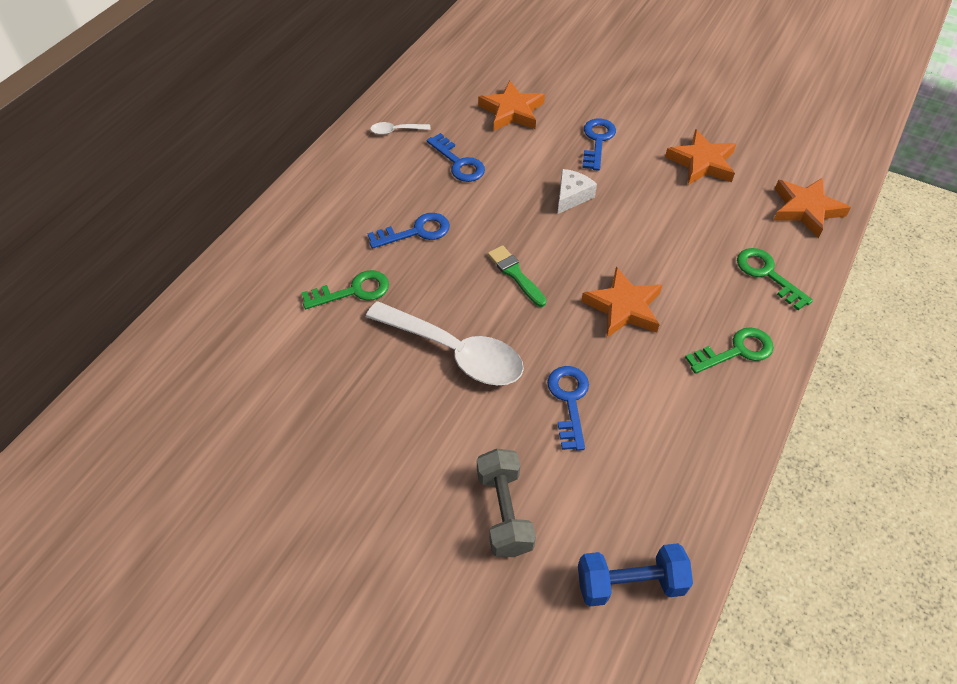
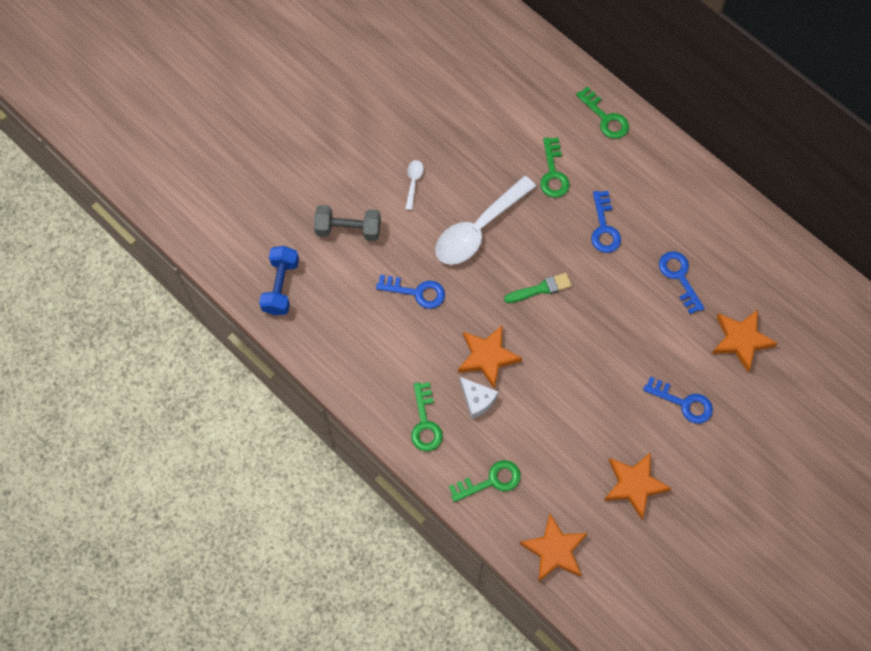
camera: 105 degrees right, 15 degrees up
white spoon [370,122,431,135] -> white spoon moved to [405,160,424,210]
blue key [427,133,485,182] -> blue key turned 90 degrees clockwise [659,251,705,314]
white cheese [558,169,597,214] -> white cheese moved to [460,377,498,419]
none -> green key [576,86,629,139]

